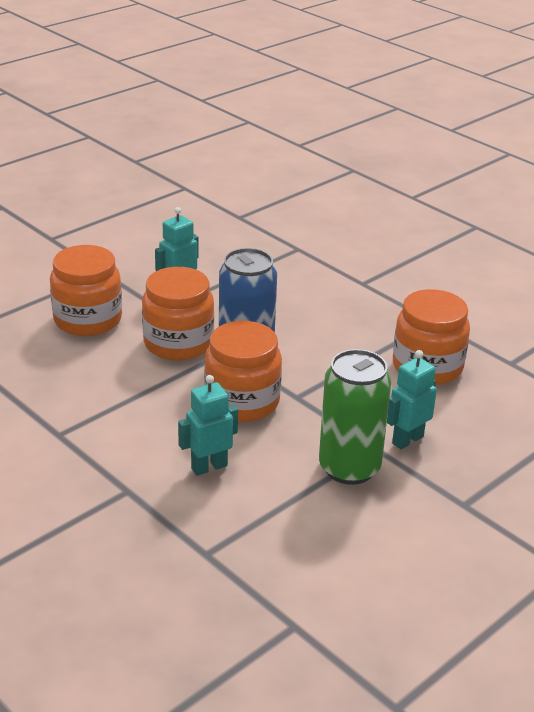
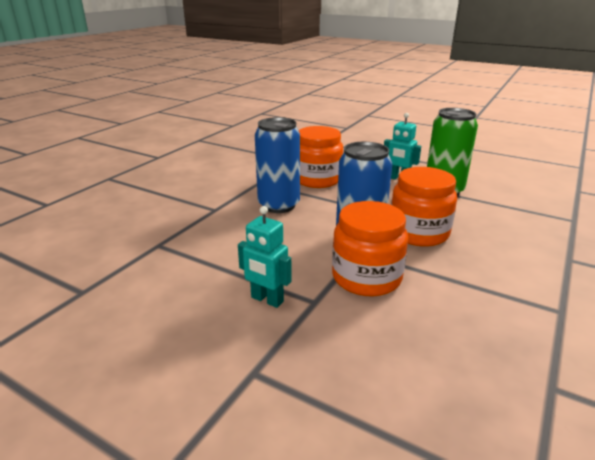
camera: 105 degrees left, 5 degrees down
orange jar [50,245,122,336] -> none
turquoise robot [178,375,238,476] -> none
none -> blue can [255,117,300,213]

